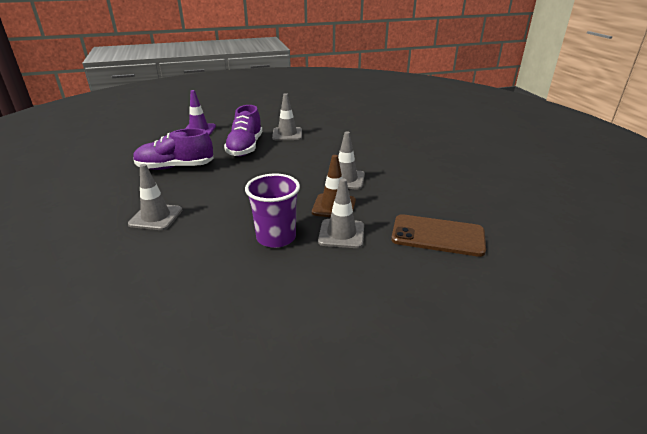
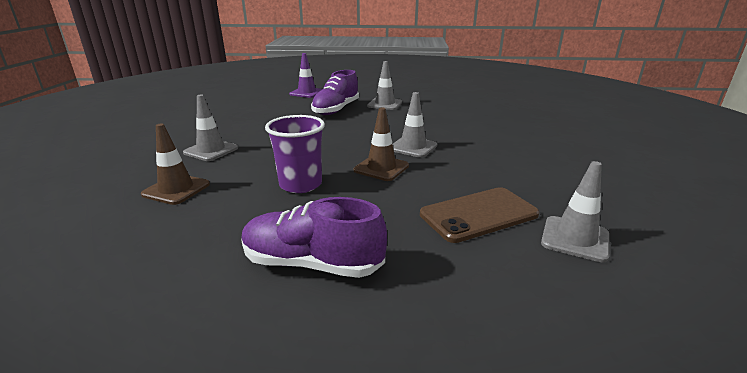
camera: 20 degrees right, 5 degrees down
purple shoe [133,128,214,170] -> purple shoe moved to [241,197,387,278]
grey traffic cone [318,178,364,248] -> grey traffic cone moved to [541,161,609,262]
brown phone [391,214,486,257] -> brown phone turned 60 degrees counterclockwise [420,187,539,243]
none -> brown traffic cone [141,123,210,205]

